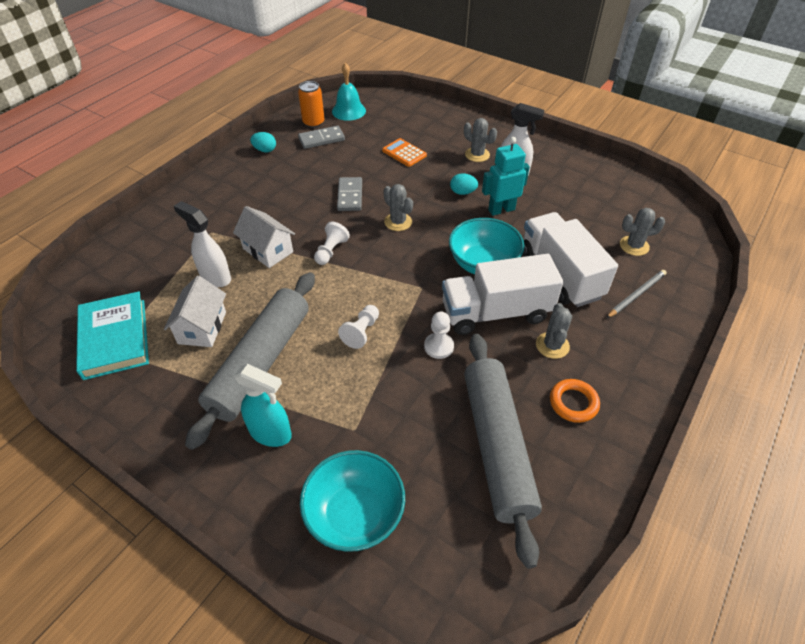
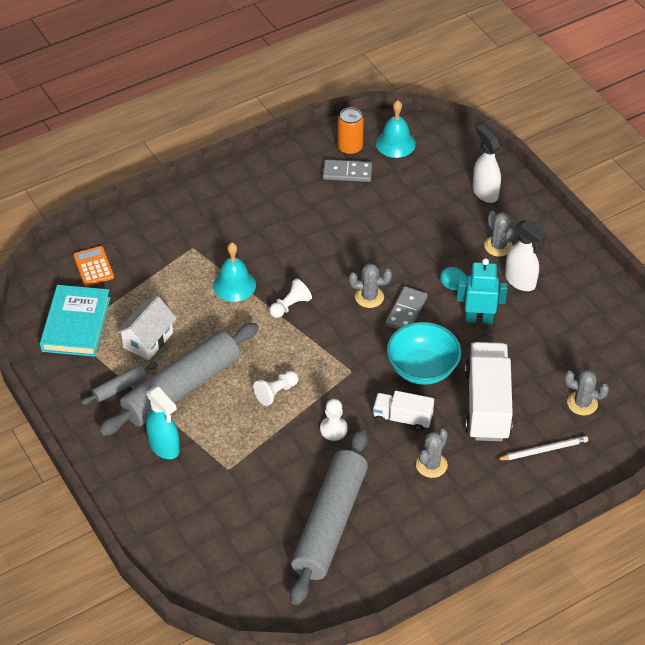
camera: 25 degrees right, 0 degrees up
white spray bottle [174,201,231,287] -> white spray bottle moved to [473,124,501,203]
white house [233,206,295,268] -> turquoise bell [213,243,256,302]
turquoise egg [250,132,276,152] -> none
turquoise bowl [300,450,405,552] -> none
grey domino [337,177,362,211] -> grey domino moved to [385,286,428,329]
orange calculator [382,138,427,167] -> orange calculator moved to [73,246,114,286]
grey cactus [383,184,413,231] -> grey cactus turned 75 degrees counterclockwise [349,263,392,308]
white truck [442,254,563,335] -> white truck [373,391,434,432], size x0.56
orange ring [550,379,600,423] -> none
grey pencil [606,270,667,318] -> white pencil [497,436,588,460]
none -> grey rolling pin [81,362,158,405]

